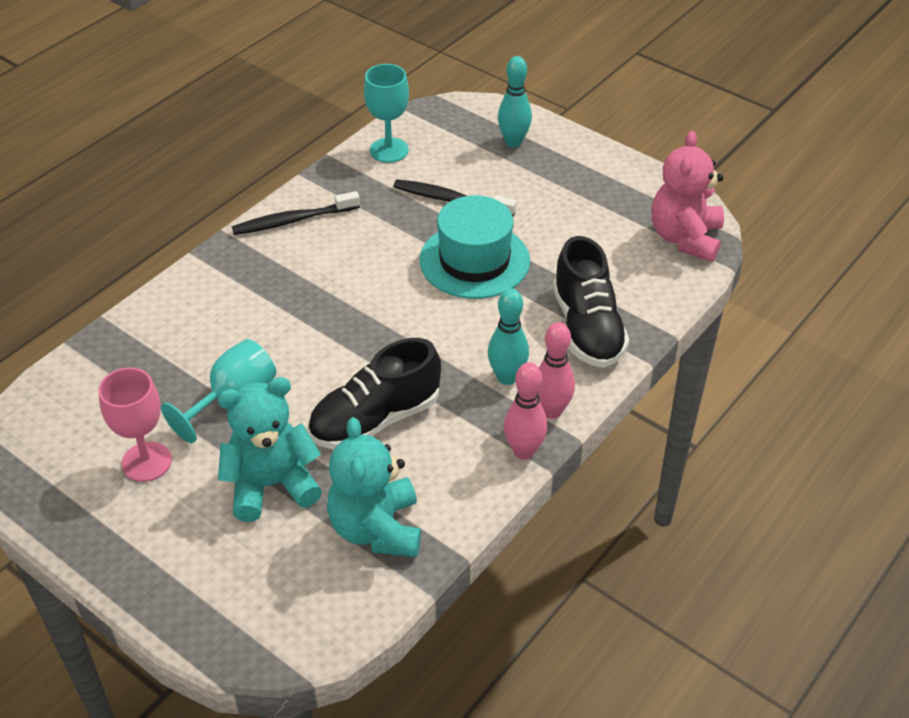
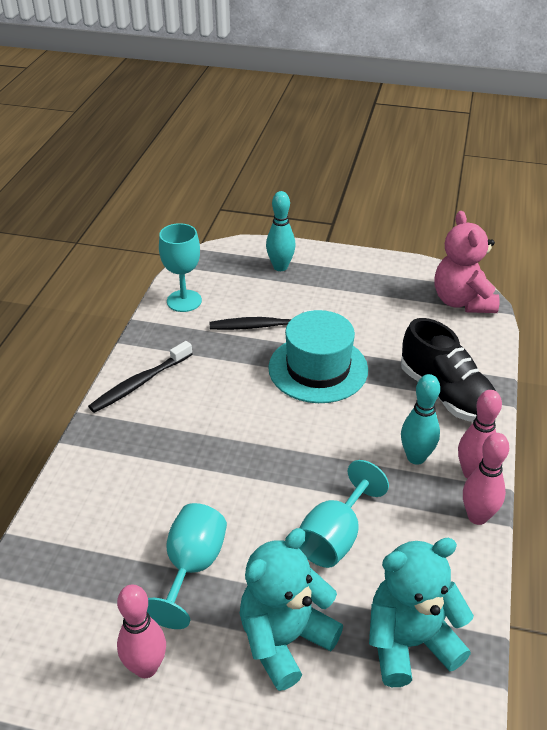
camera: 25 degrees left, 5 degrees down
pink goblet [99,368,172,482] -> pink bowling pin [117,584,166,678]
black shoe [308,338,441,450] -> turquoise goblet [299,460,389,568]
turquoise teddy bear [327,417,421,557] -> turquoise teddy bear turned 105 degrees clockwise [369,538,474,687]

